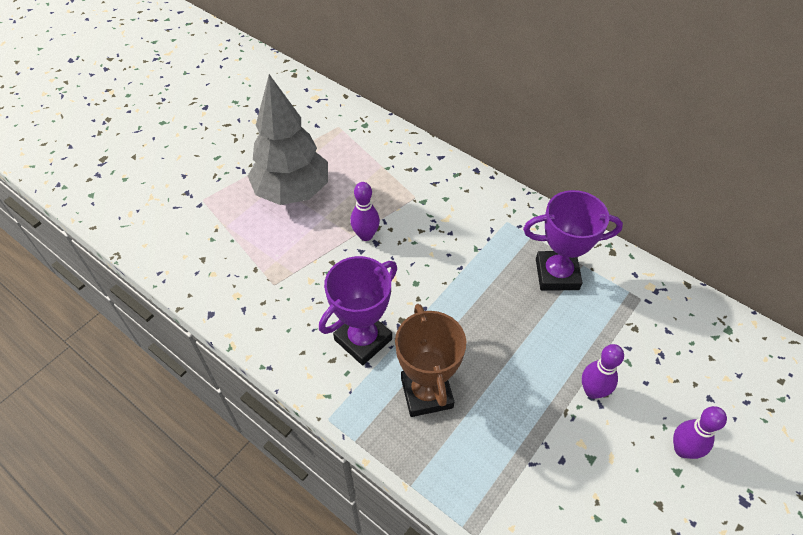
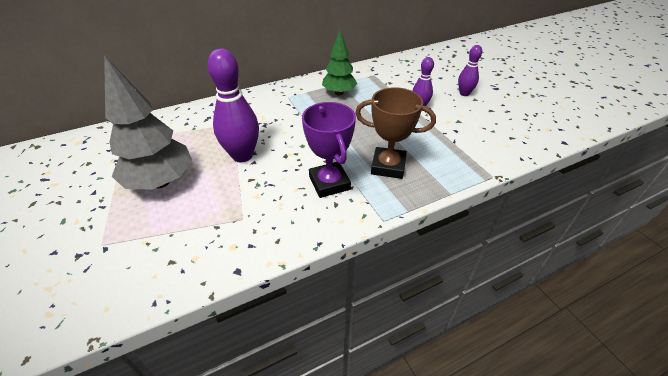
camera: 65 degrees left, 10 degrees down
purple bowling pin [350,182,380,241] -> purple bowling pin [207,49,259,162], size x1.80
purple trophy [523,190,623,290] -> green tree [322,30,357,96]

